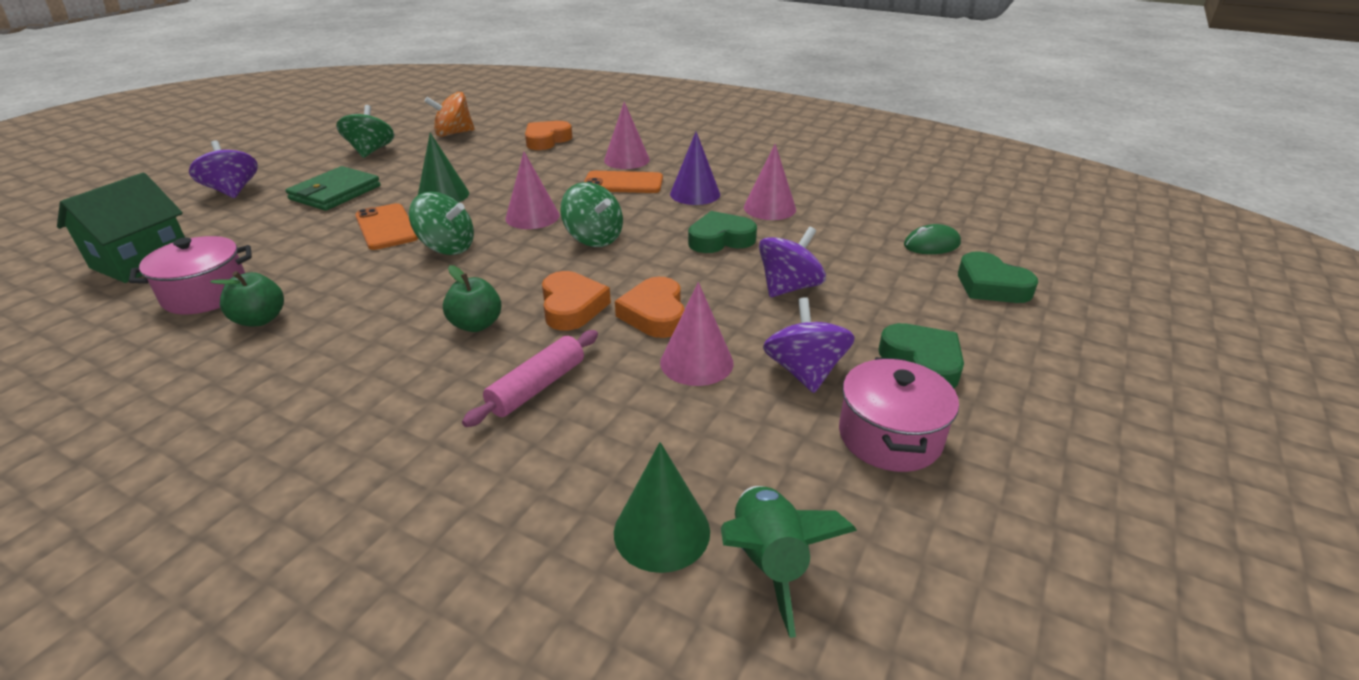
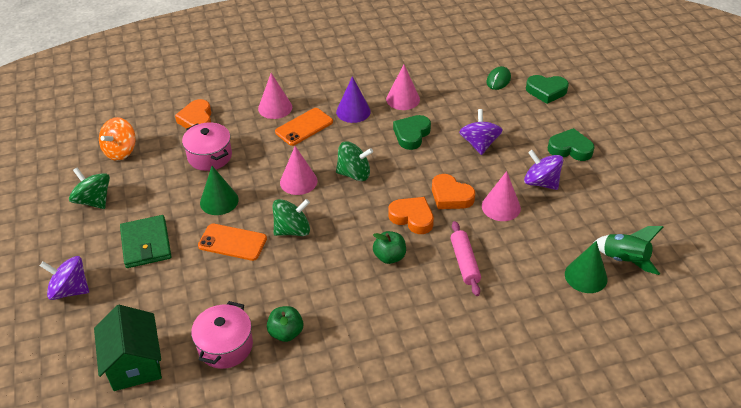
camera: 45 degrees left, 10 degrees up
pink pot [839,357,959,472] -> pink pot moved to [182,123,232,171]

